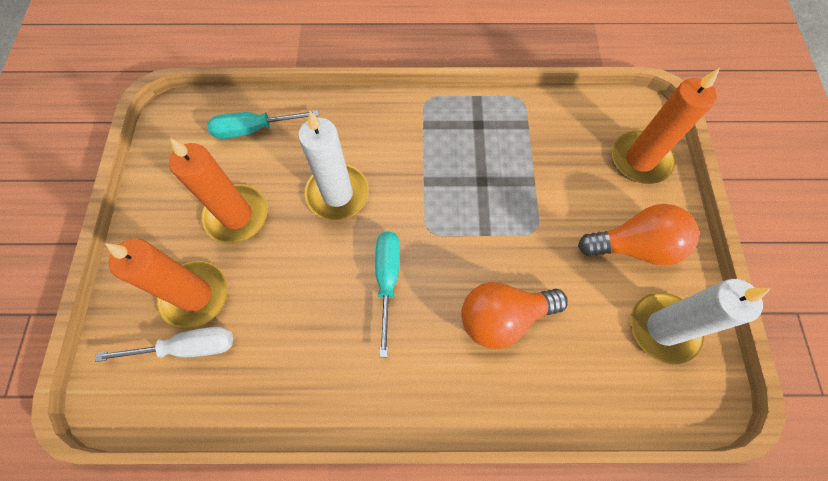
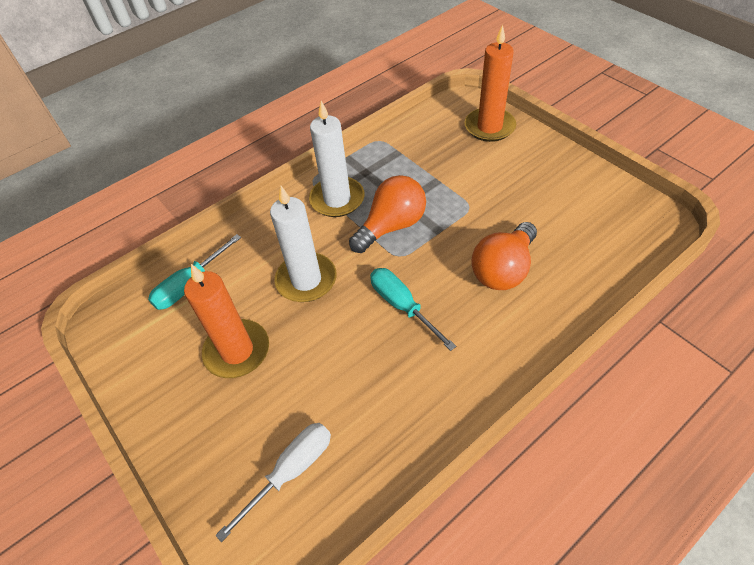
camera: 35 degrees left, 15 degrees down
orange candle [105,239,228,329] -> none
orange light bulb [578,204,699,266] -> orange light bulb moved to [349,175,426,253]
white candle [631,279,771,364] -> white candle moved to [309,101,365,217]

